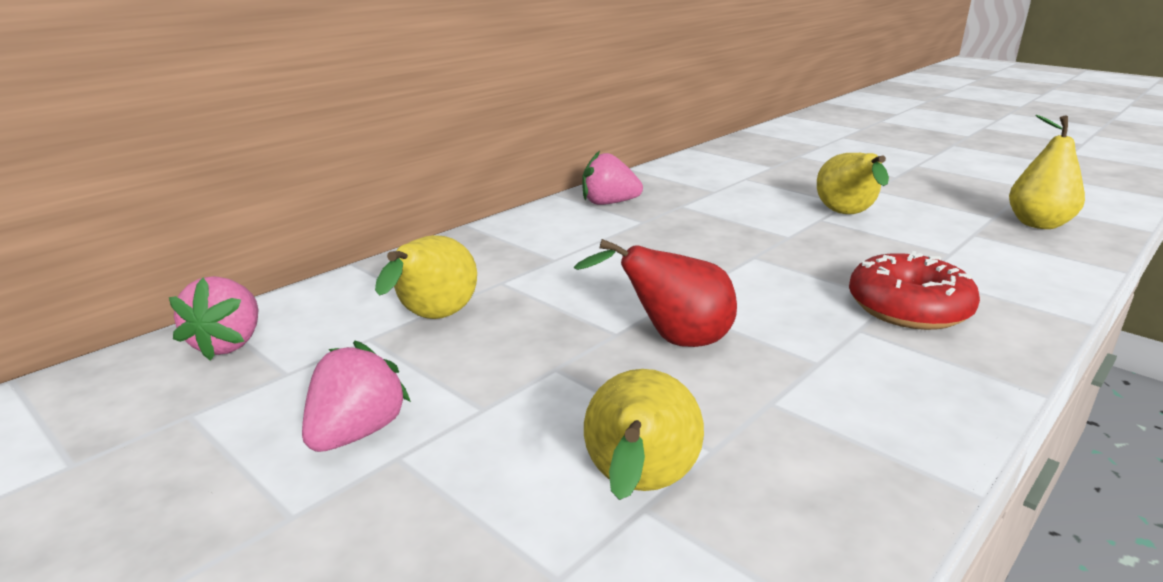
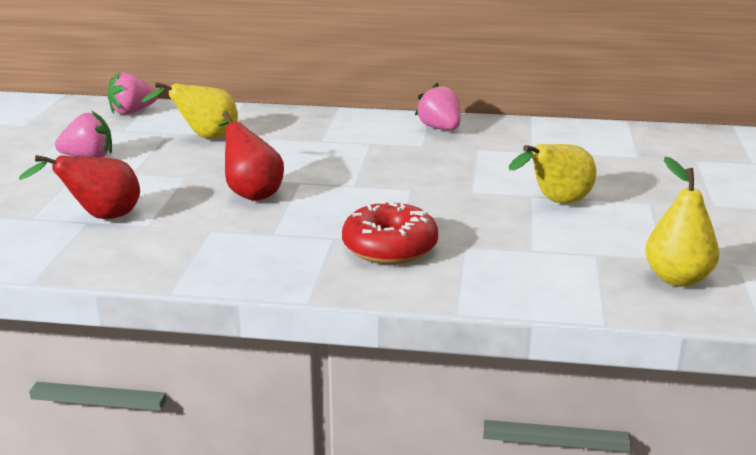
camera: 55 degrees right, 0 degrees up
yellow pear [584,369,704,500] -> red pear [18,155,140,219]

